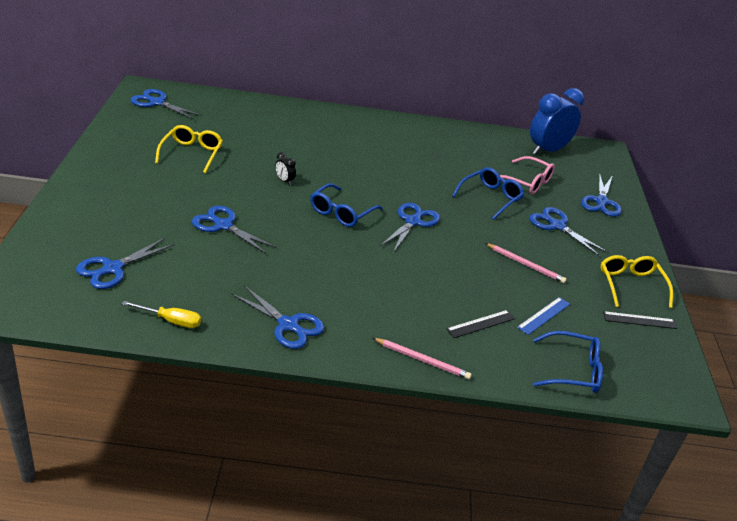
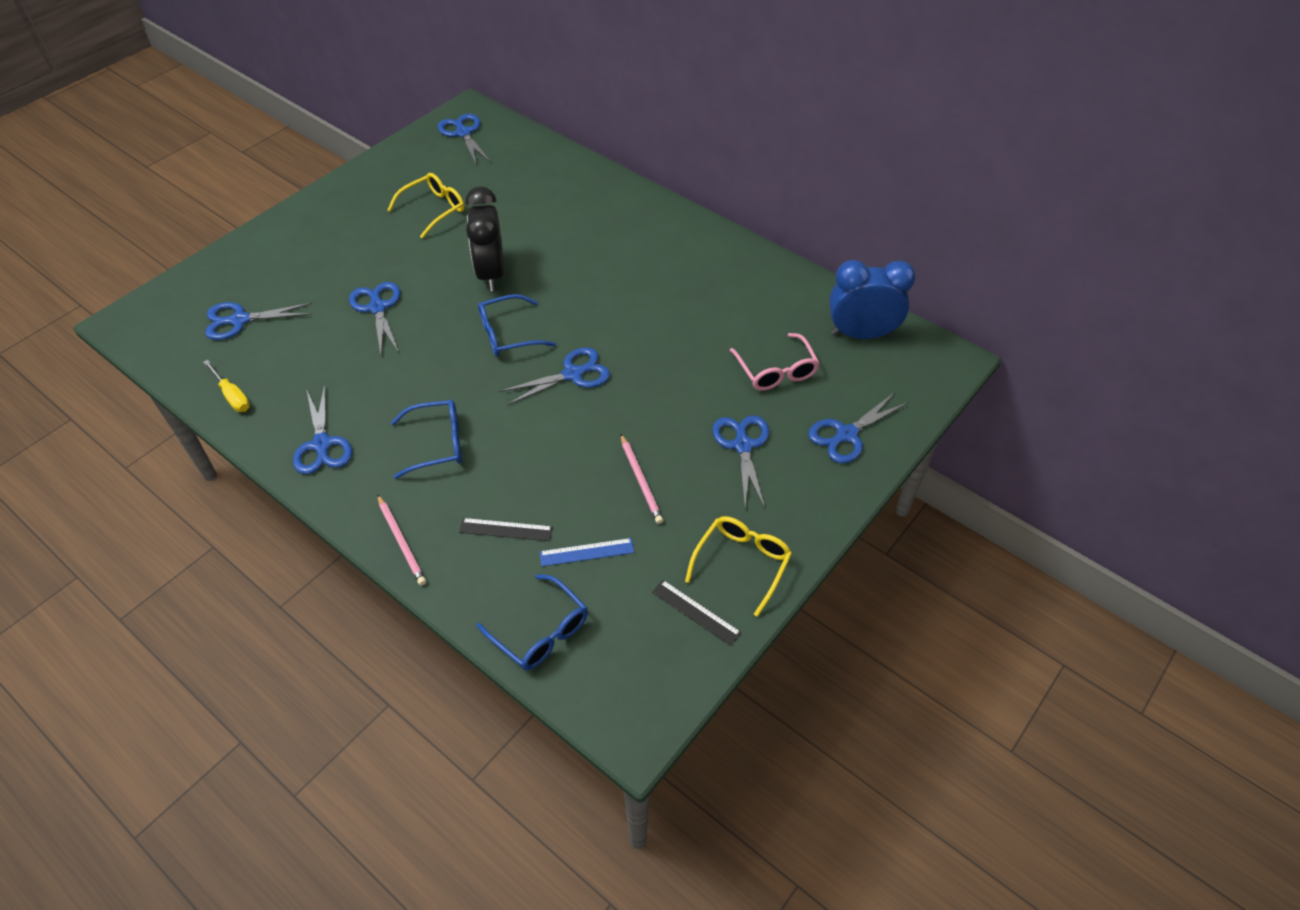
camera: 40 degrees right, 15 degrees up
black clock [275,152,296,185] -> black clock [465,186,504,291], size x2.49
blue glasses [452,167,524,220] -> blue glasses moved to [391,400,462,479]

